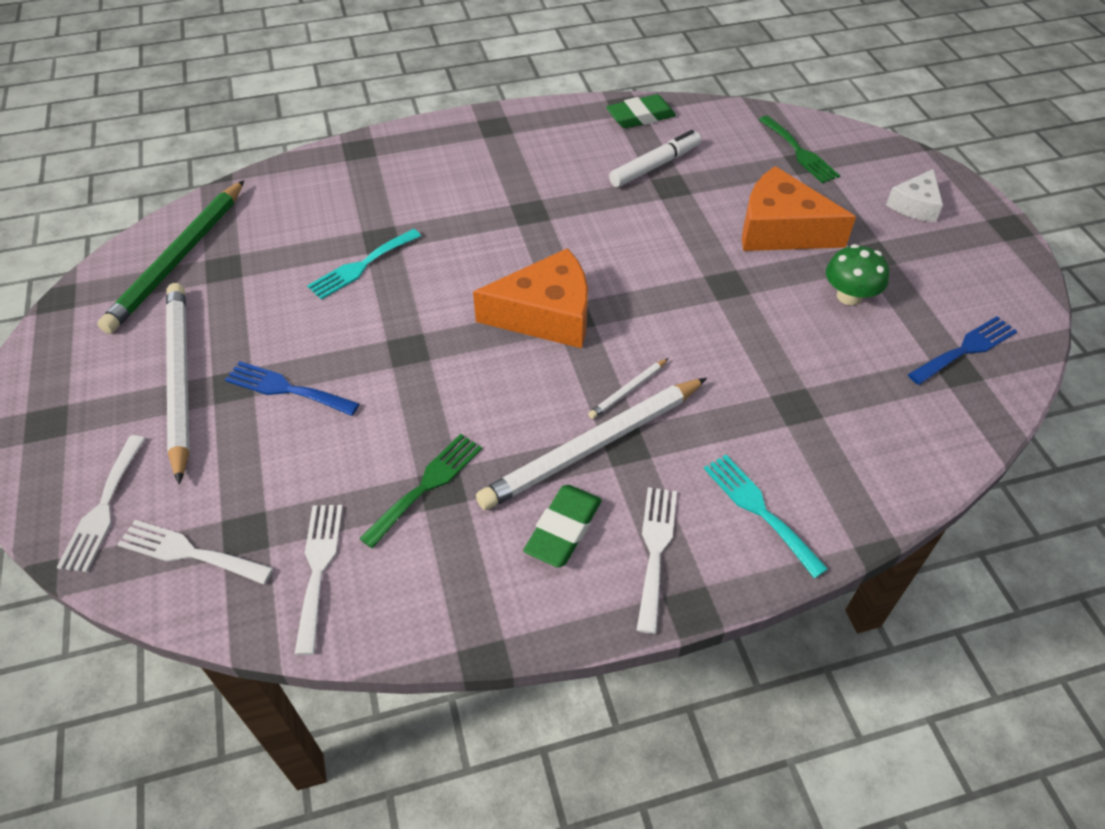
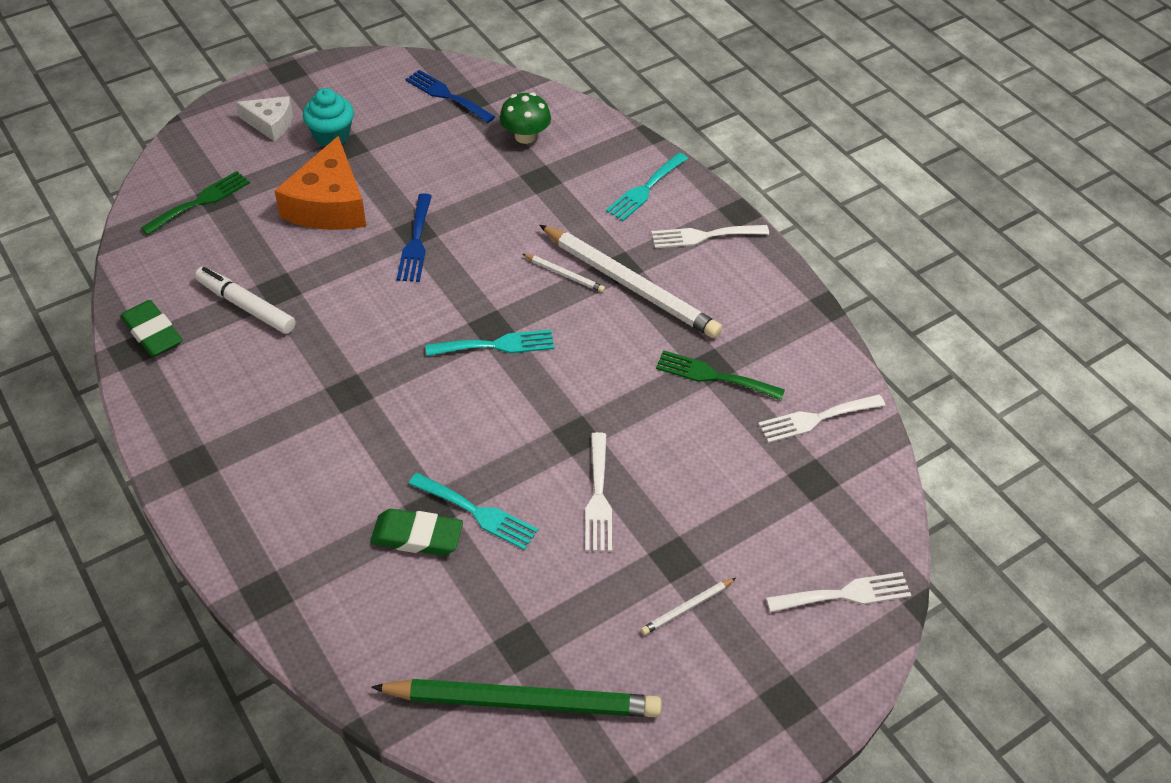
camera: 110 degrees left, 0 degrees up
white fork [117,520,273,584] -> white fork moved to [585,432,612,552]
white pencil [166,283,190,485] -> white pencil [641,578,736,635], size x0.42
blue fork [225,361,360,416] -> blue fork moved to [397,193,432,282]
orange cheese [473,248,588,348] -> turquoise fork [425,330,554,356]
green eraser [523,485,602,568] -> green eraser moved to [370,509,463,556]
green mushroom [826,244,889,305] -> green mushroom moved to [500,92,551,144]
none -> turquoise cupcake [303,88,354,147]

